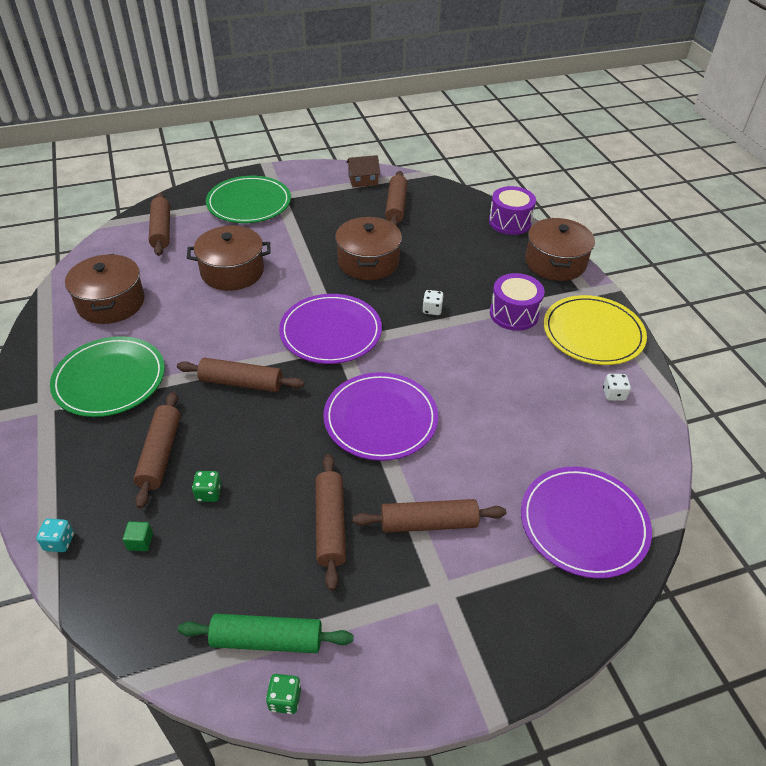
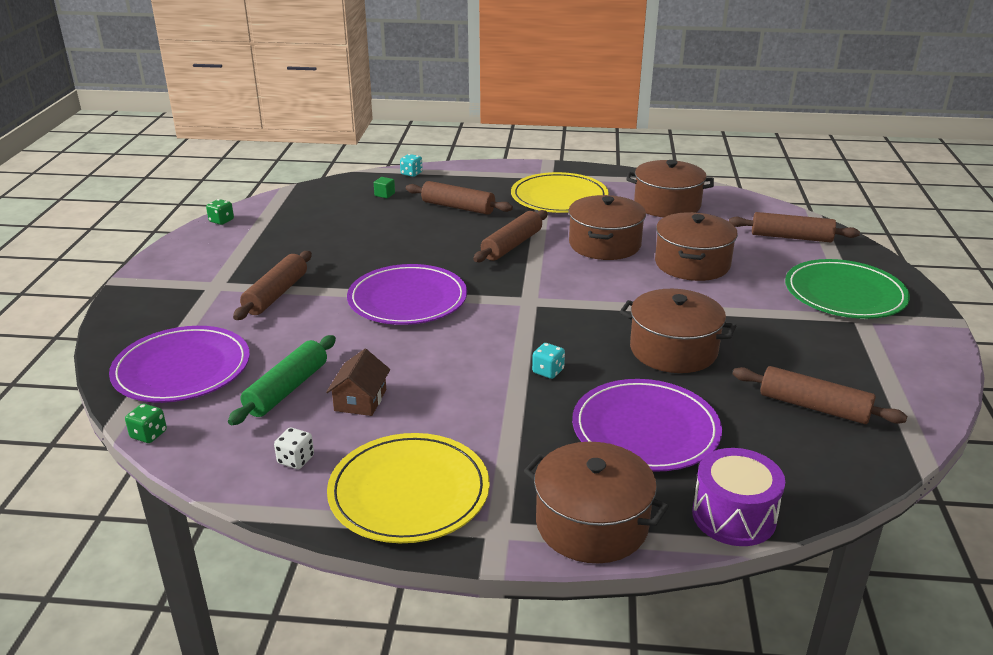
camera: 115 degrees right, 15 degrees down
green plate [50,336,165,417] -> yellow plate [511,172,609,213]
green rolling pin [178,614,353,653] -> green rolling pin moved to [228,335,336,425]
green dice [192,471,222,502] -> green dice moved to [125,404,167,443]
purple plate [279,294,382,364] -> purple plate moved to [572,379,722,472]
brown rolling pin [315,454,346,591] -> none
brown house [346,155,380,187] -> brown house moved to [326,349,390,416]
white dice [422,290,444,315] -> turquoise dice [532,343,565,379]
purple drum [490,273,545,331] -> none
none -> brown pot [568,195,646,260]

